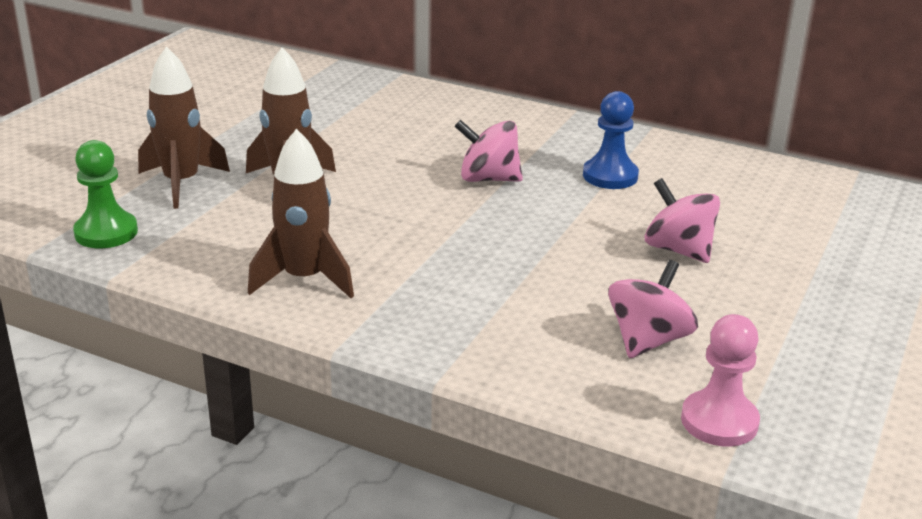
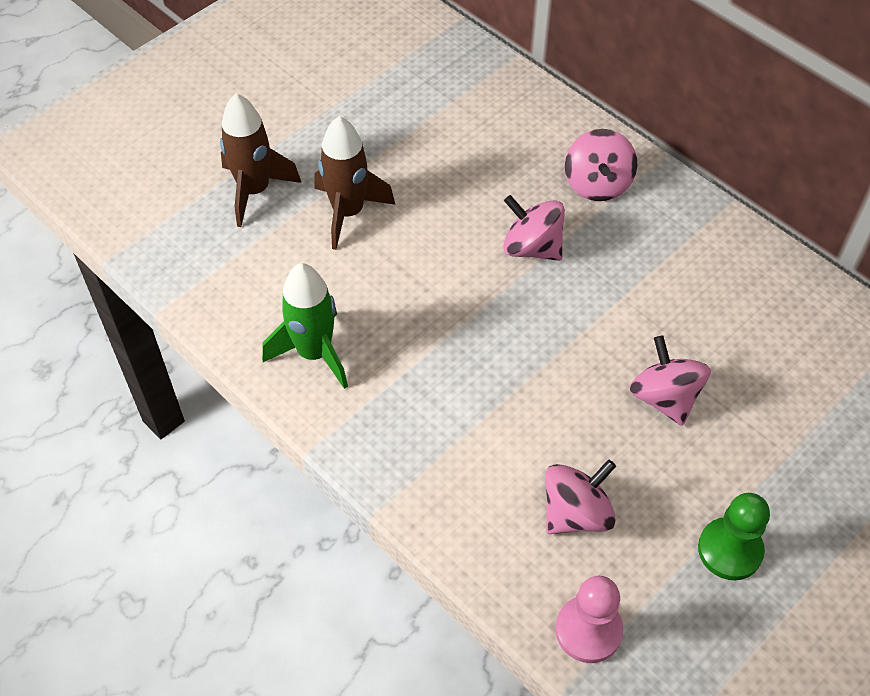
camera: 20 degrees right, 25 degrees up
green pawn [73,140,138,248] -> green pawn moved to [698,493,770,580]
brown rocket [248,129,354,298] -> green rocket [262,263,348,389]
blue pawn [583,91,639,189] -> none
none -> pink spinning top [565,129,637,201]

